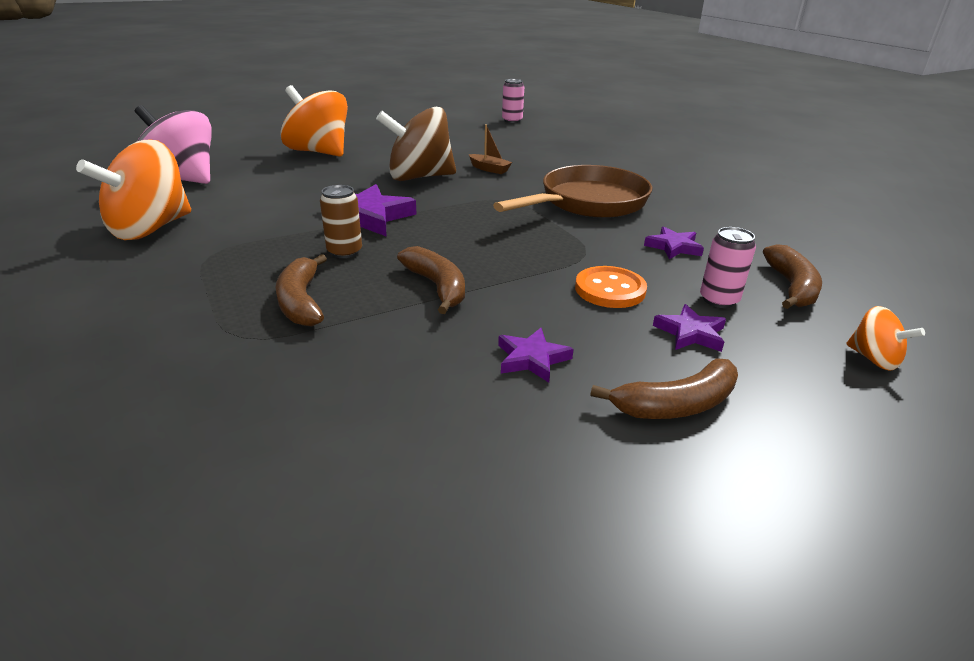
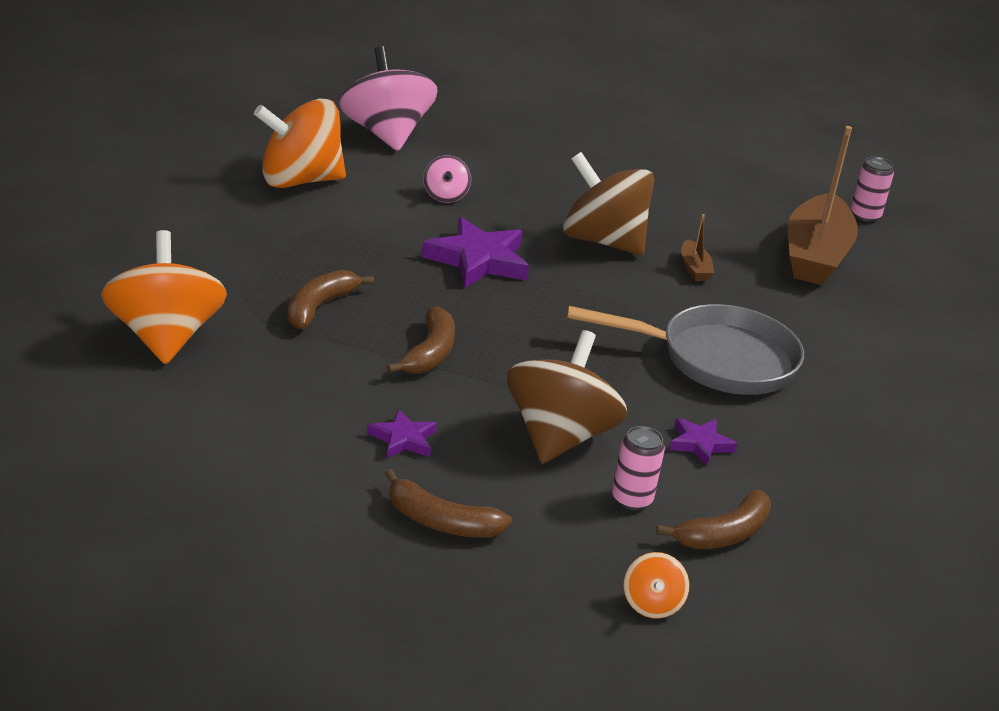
camera: 40 degrees right, 0 degrees up
orange spinning top [281,85,348,157] -> orange spinning top moved to [101,230,227,364]
brown can [320,185,362,258] -> none
brown pan [493,165,652,218] -> grey pan [567,304,804,395]
orange button [575,266,647,308] -> brown spinning top [507,330,627,463]
purple star [653,304,726,352] -> none
none -> pink spinning top [423,155,471,203]
none -> brown boat [788,126,858,285]

